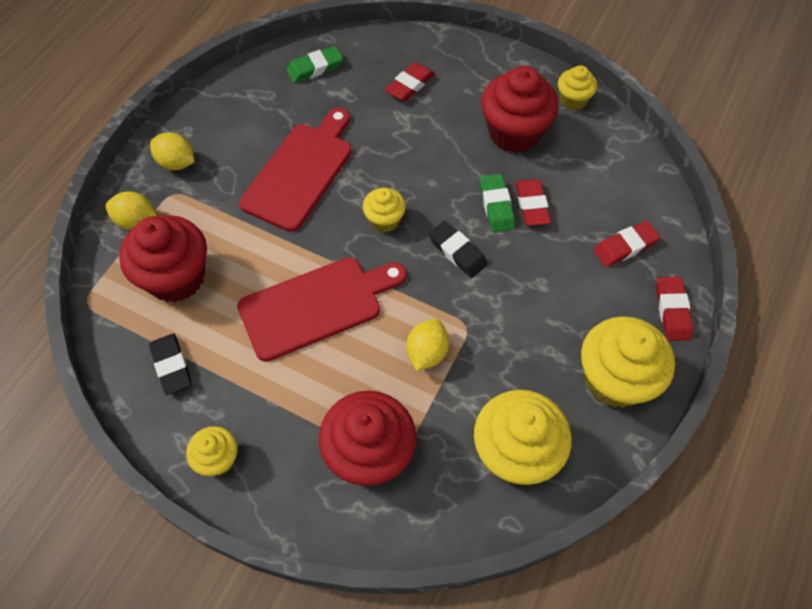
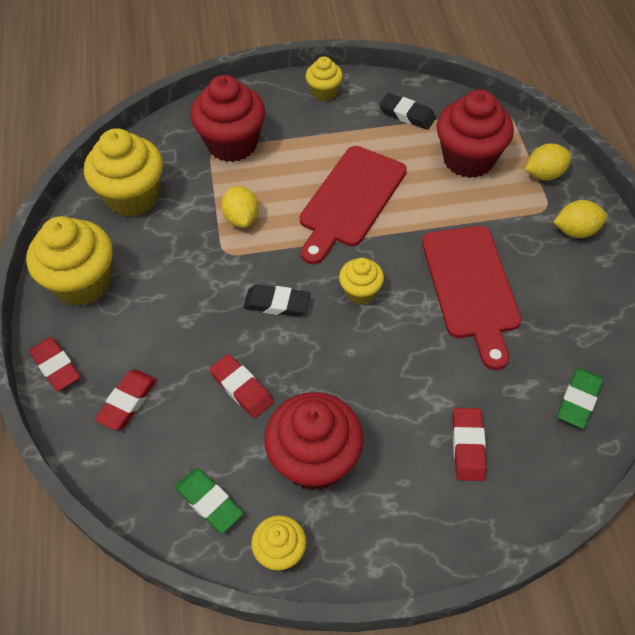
camera: 145 degrees right, 5 degrees down
green eraser [480,174,515,232] -> green eraser moved to [175,468,243,533]

